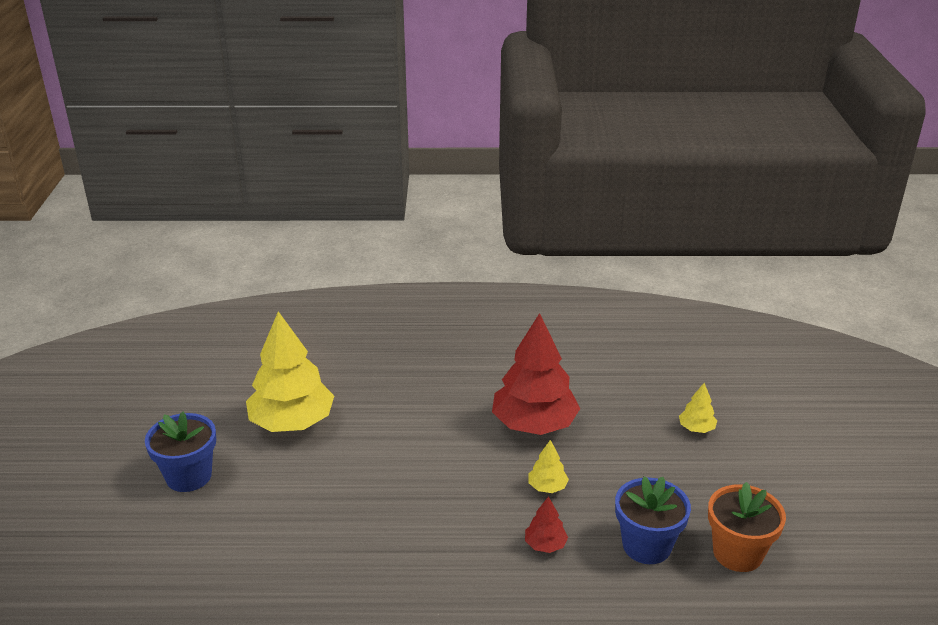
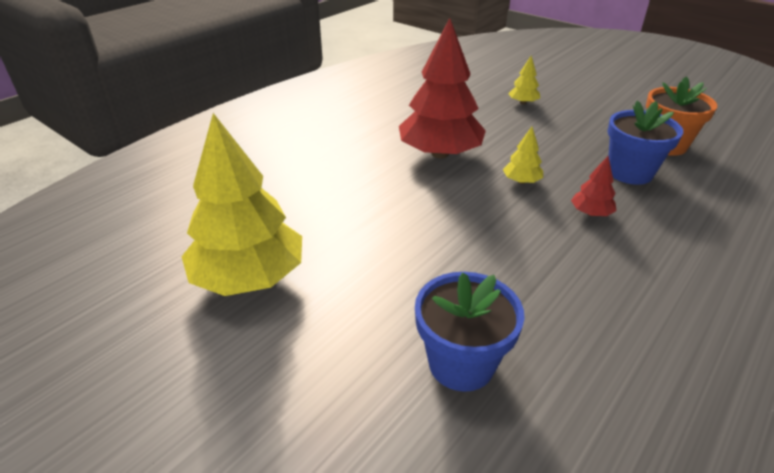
camera: 50 degrees left, 5 degrees up
blue flower pot [145,412,216,492] -> blue flower pot moved to [415,272,525,392]

